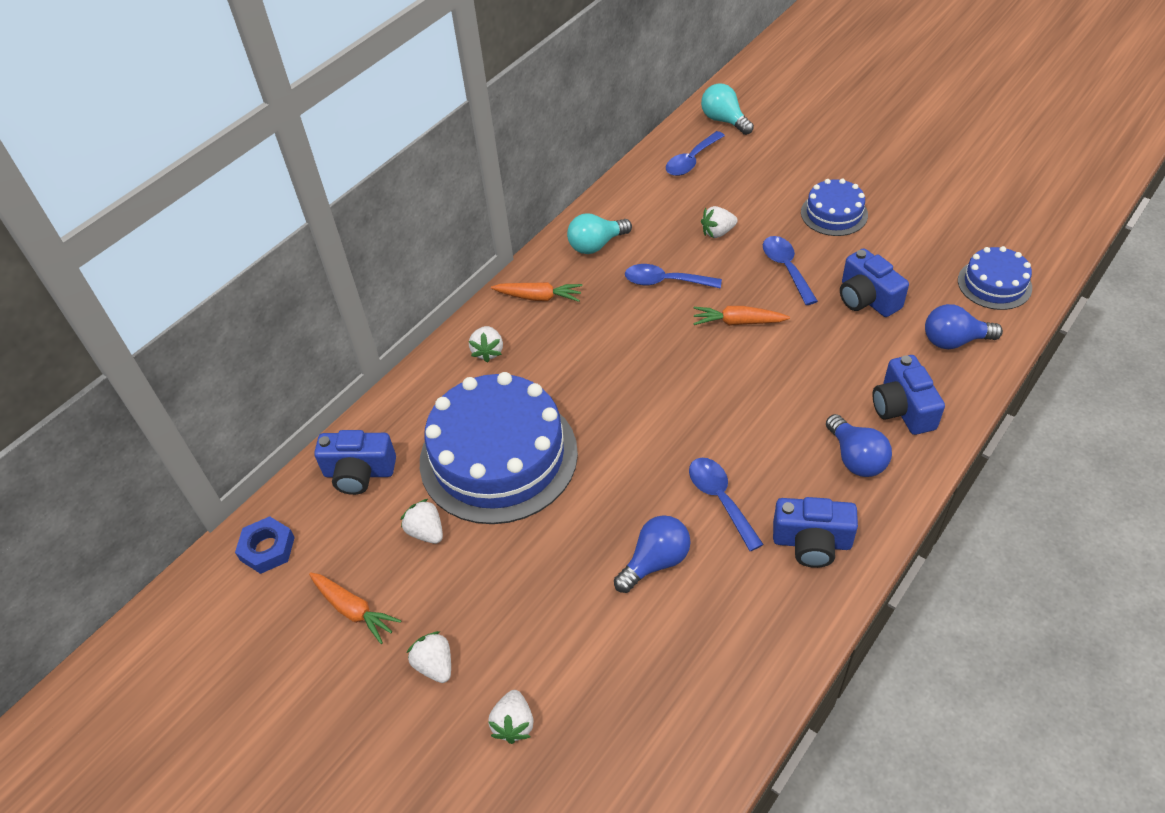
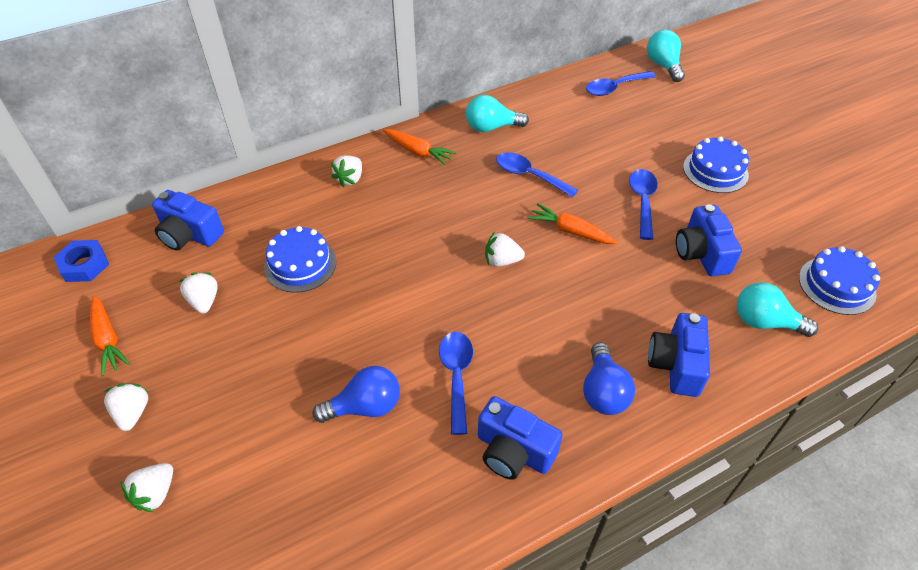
camera: 20 degrees right, 0 degrees up
blue cake [420,372,578,524] -> blue cake [264,226,336,293], size x0.50
white strawberry [701,206,738,238] -> white strawberry moved to [485,232,525,267]
blue light bulb [925,304,1003,349] -> turquoise light bulb [737,282,818,337]

